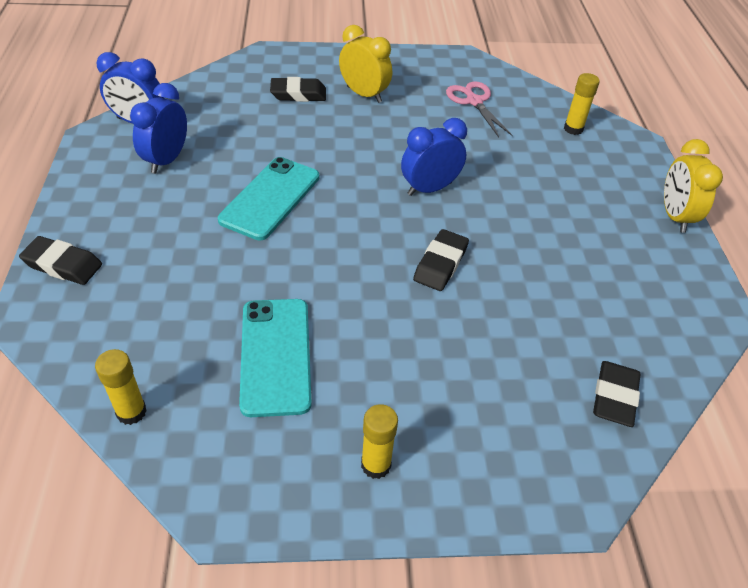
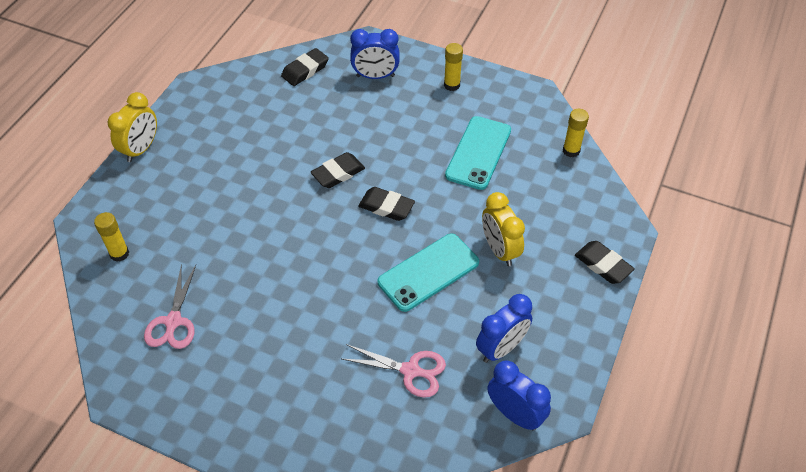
camera: 150 degrees left, 5 degrees up
black eraser [270,77,326,102] -> black eraser moved to [358,187,415,221]
yellow clock [339,25,392,103] -> yellow clock moved to [482,192,525,266]
blue clock [401,118,467,196] -> blue clock moved to [350,29,400,79]
none -> pink scissors [342,344,446,398]

